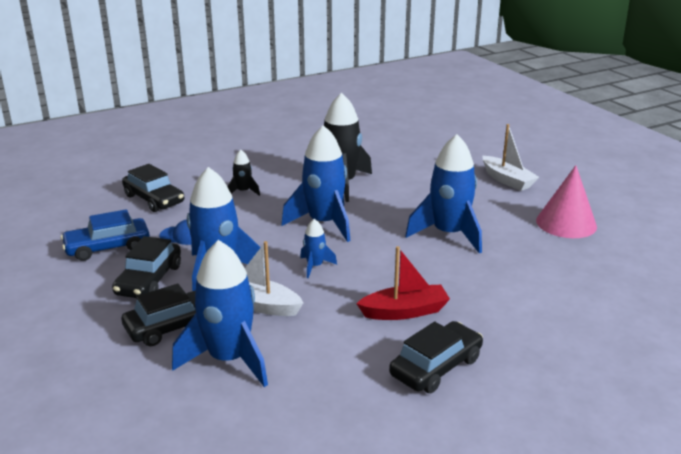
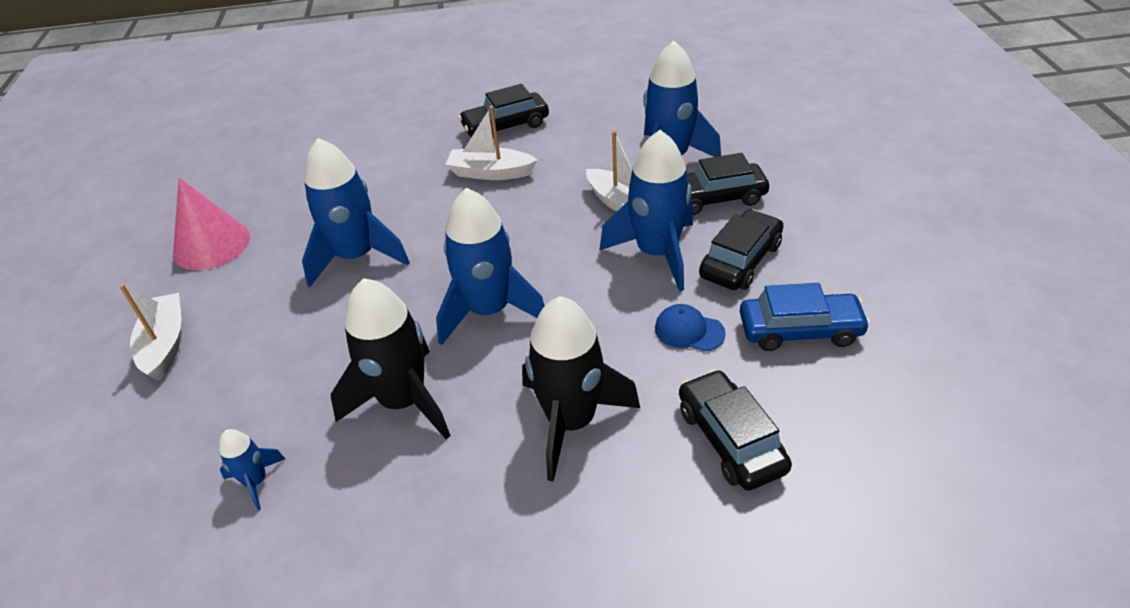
camera: 155 degrees left, 15 degrees up
black rocket [228,150,260,196] -> black rocket [522,296,640,482], size x2.11
blue rocket [300,219,337,278] -> blue rocket moved to [219,429,285,510]
red boat [356,246,450,320] -> white boat [445,106,538,180]

